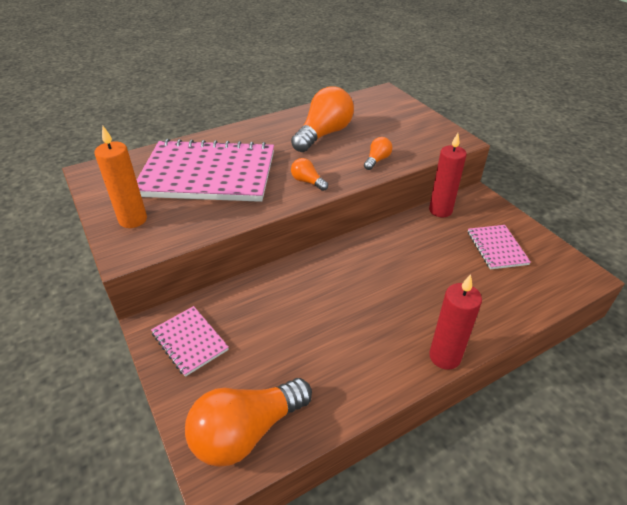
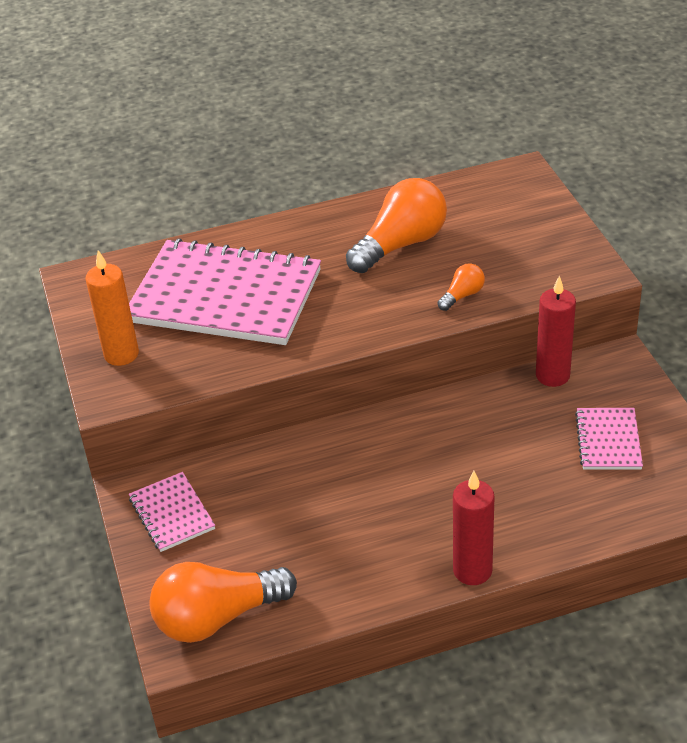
camera: 15 degrees right, 0 degrees up
orange light bulb [291,158,328,191] -> none

